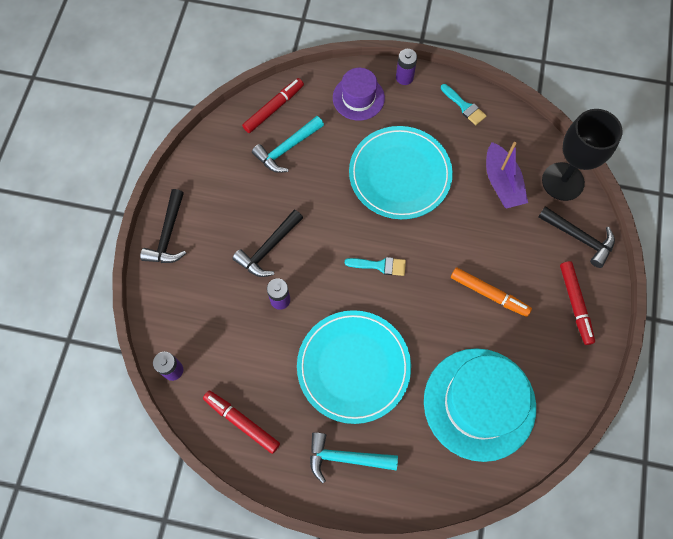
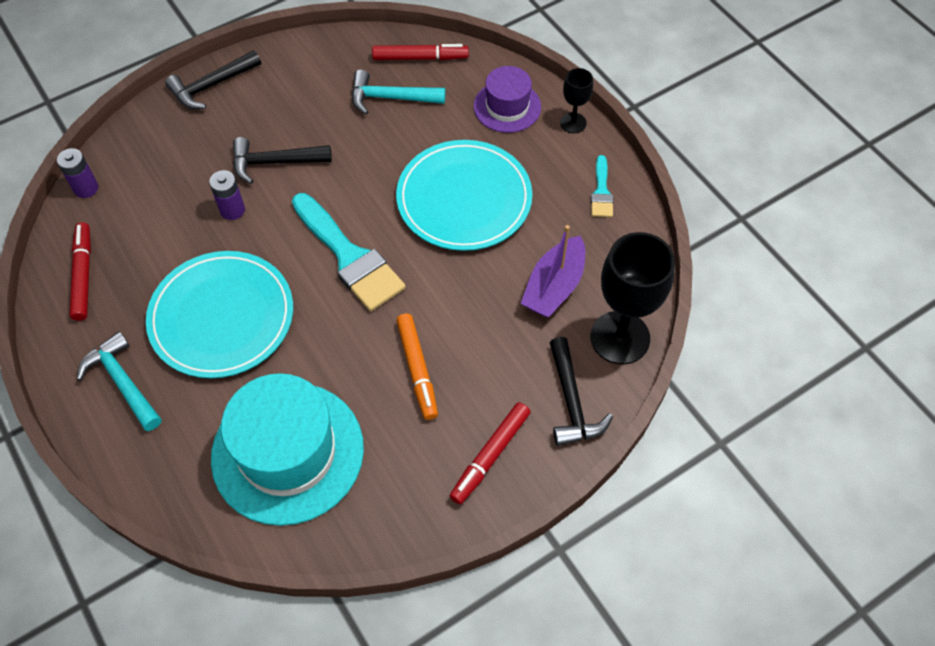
camera: 45 degrees right, 10 degrees down
turquoise brush [345,257,406,276] -> turquoise brush [292,193,406,311], size x2.02
purple battery [396,49,417,85] -> black goblet [560,68,593,133]

